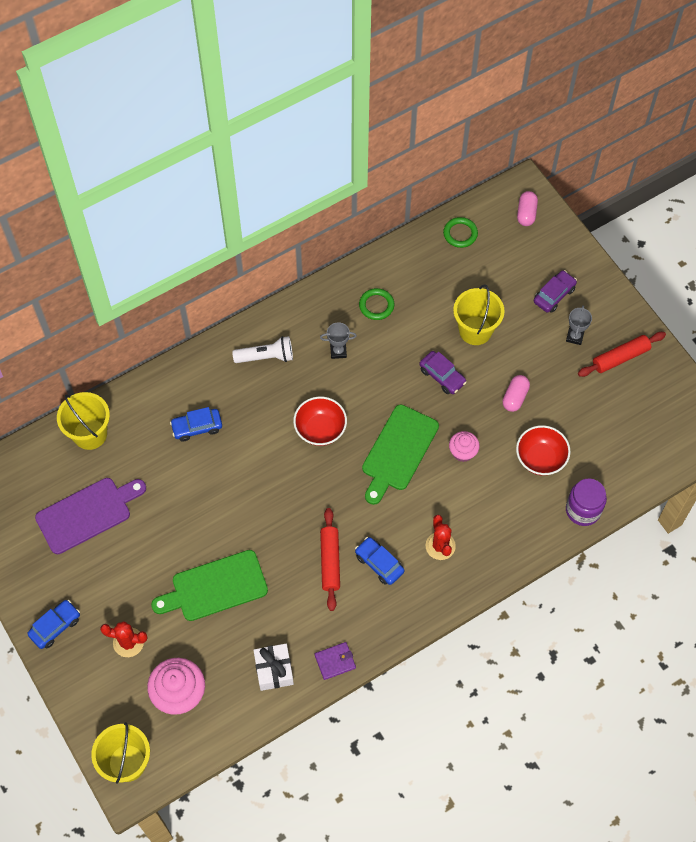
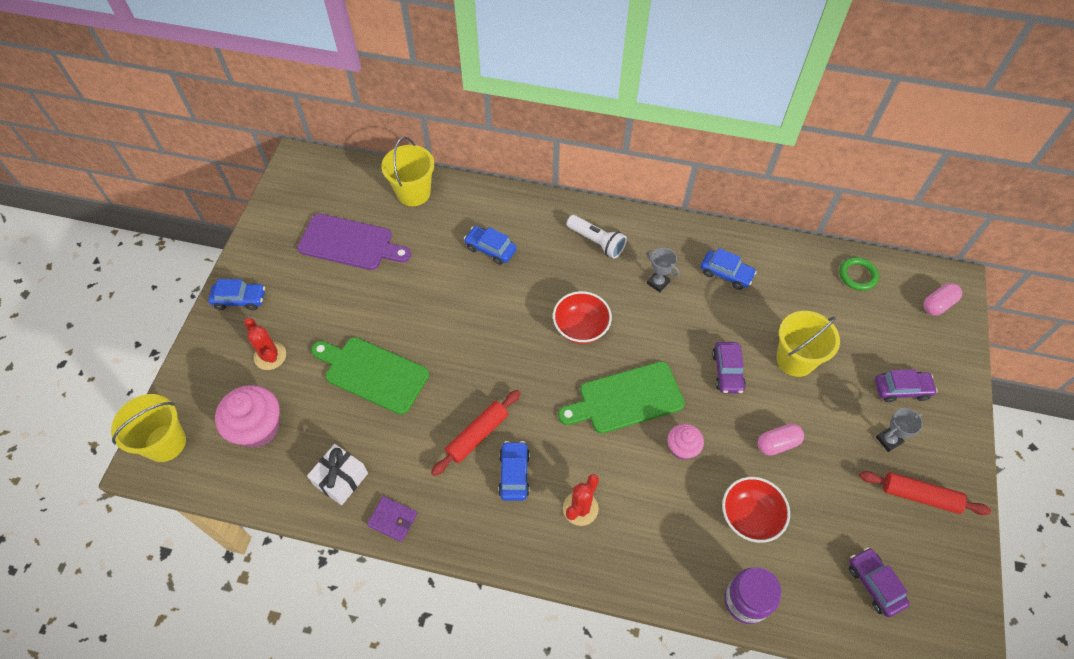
camera: 45 degrees right, 5 degrees down
green ring [359,288,394,320] -> blue car [701,248,757,290]
none -> purple car [849,547,910,617]

